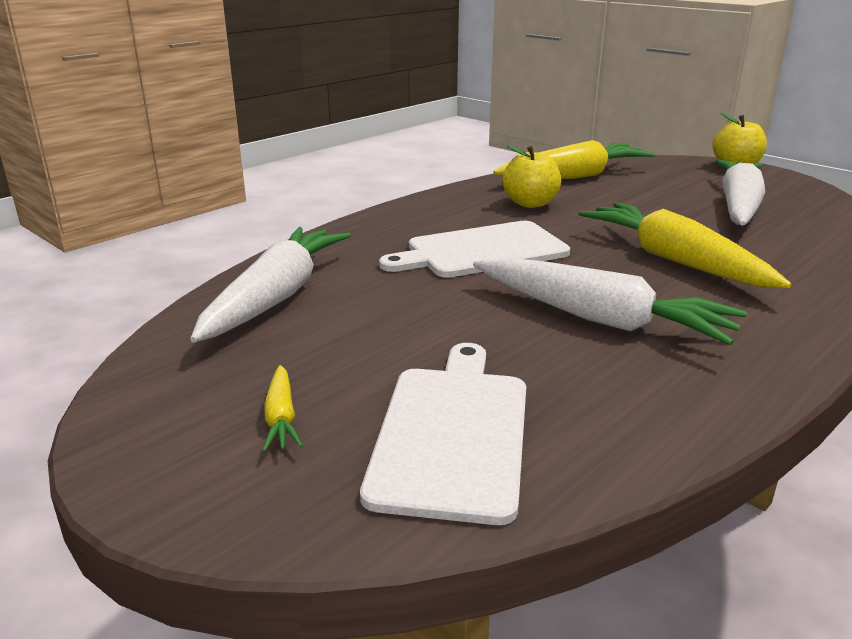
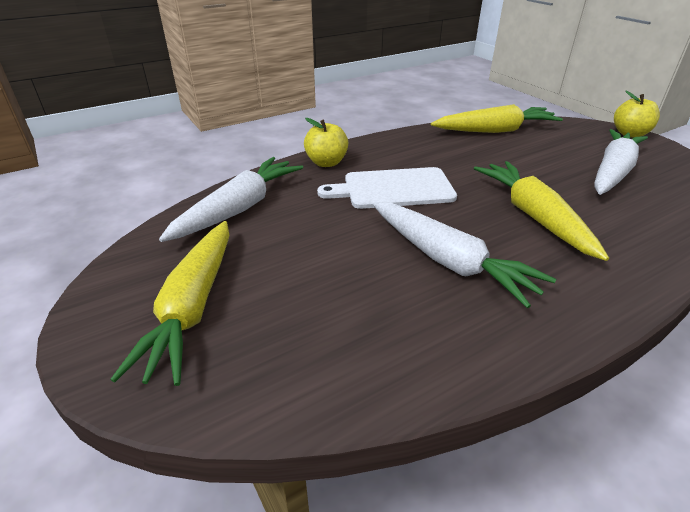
camera: 15 degrees right, 10 degrees up
yellow carrot [263,365,303,452] -> yellow carrot [110,221,229,386], size x2.34
white cutting board [360,343,526,525] -> none
yellow apple [502,145,561,208] -> yellow apple moved to [304,118,348,167]

